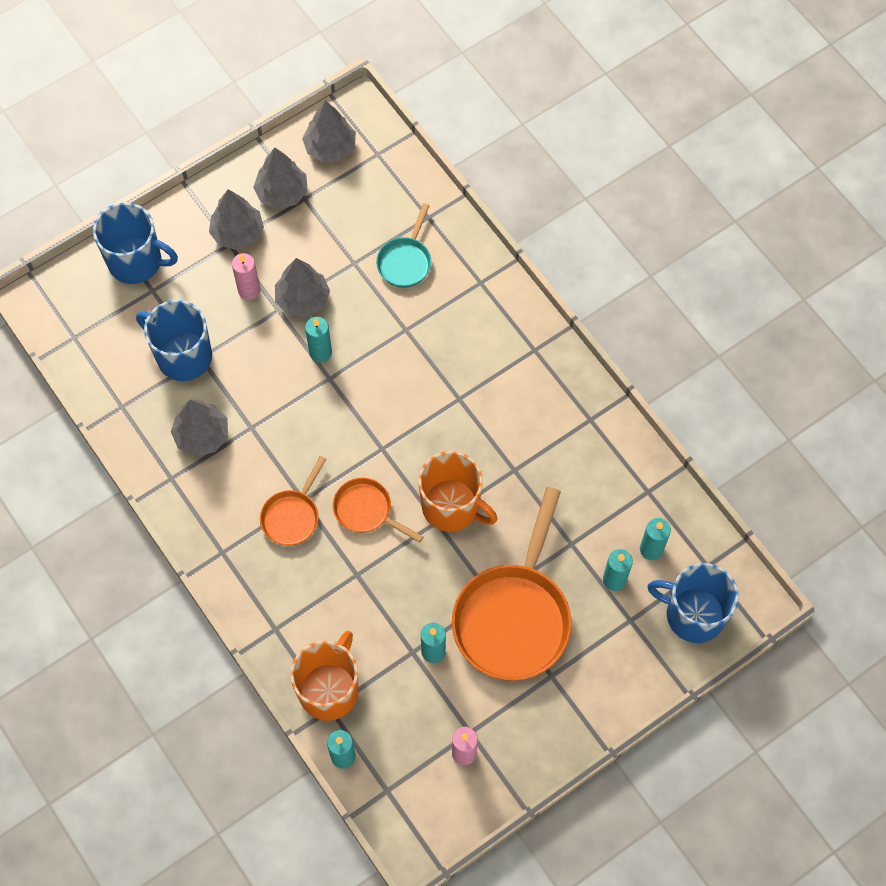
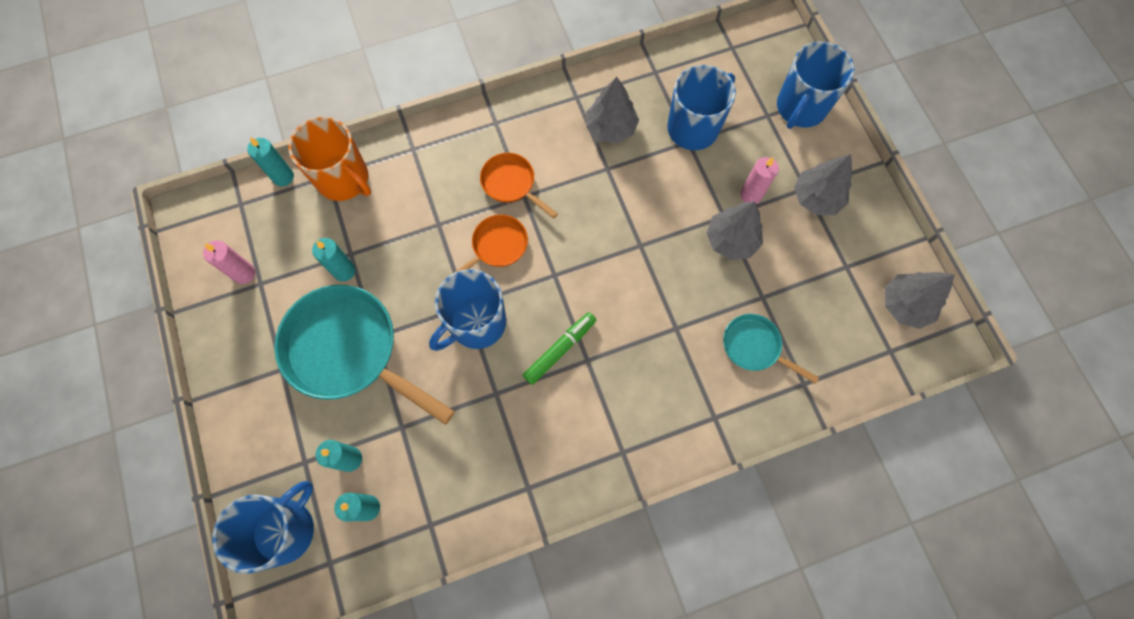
camera: 105 degrees right, 5 degrees up
grey tree [253,147,308,209] -> none
turquoise candle [305,317,332,362] -> none
orange mug [418,451,497,532] -> blue mug [429,269,506,351]
orange pan [452,487,572,681] -> turquoise pan [274,285,455,425]
none -> green marker [523,312,596,385]

